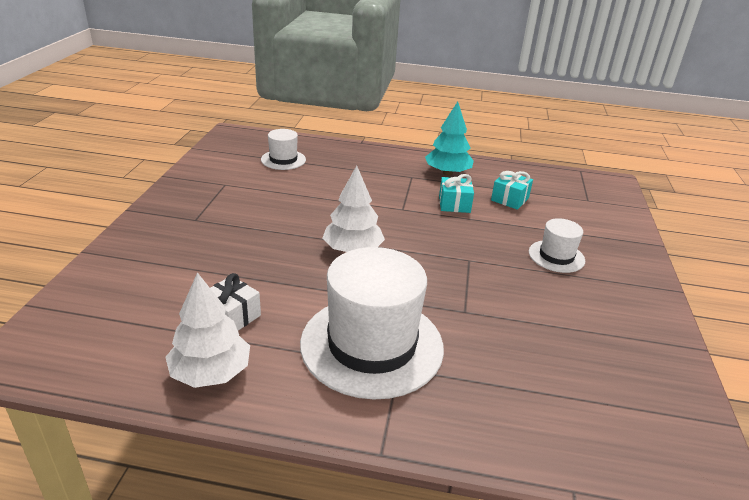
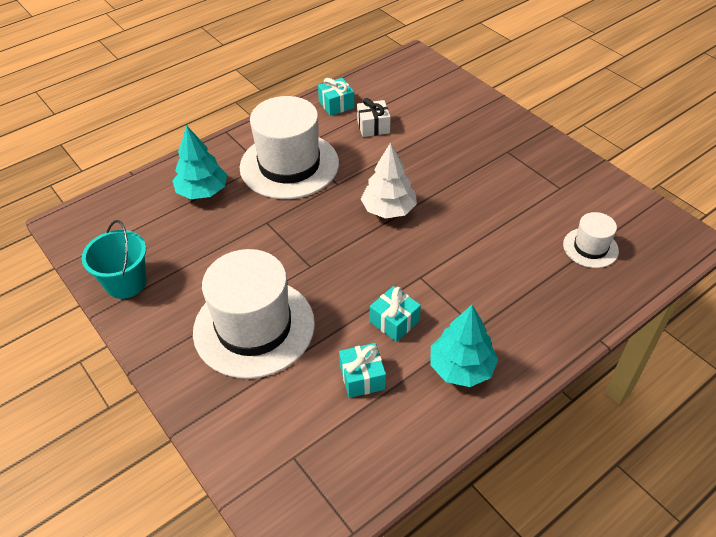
camera: 135 degrees right, 15 degrees up
white tree [165,272,250,388] -> turquoise gift [318,78,355,116]
white hat [529,218,585,273] -> white hat [193,249,315,379], size x2.05
none -> turquoise bucket [82,220,147,299]
none -> turquoise tree [172,125,227,199]

